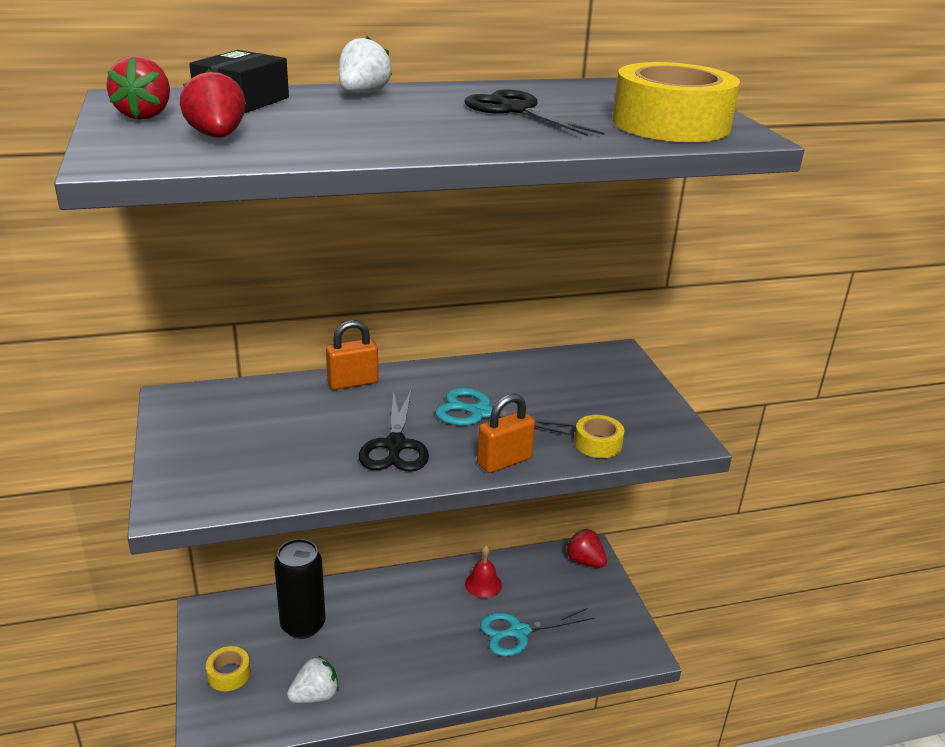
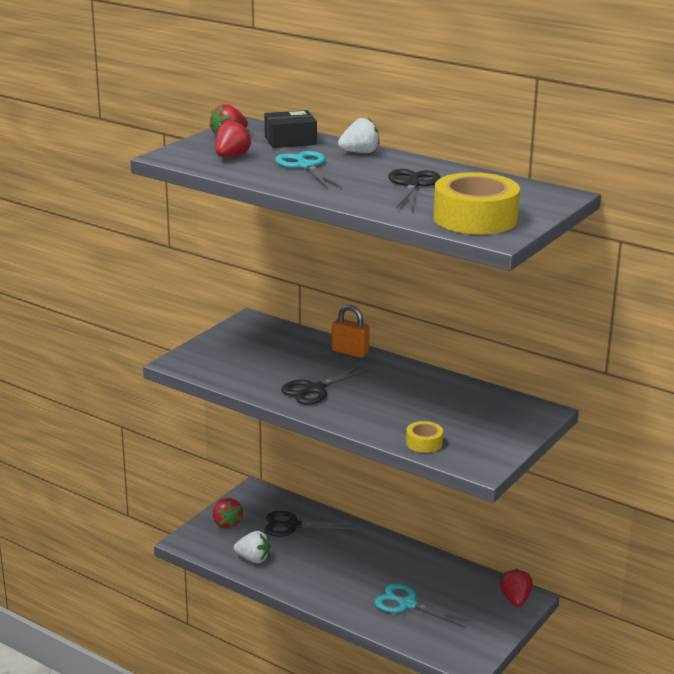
camera: 50 degrees right, 5 degrees down
yellow tape [206,646,251,691] -> red strawberry [213,498,243,529]
black can [274,539,326,639] -> black scissors [264,511,354,537]
turquoise scissors [435,388,573,435] -> turquoise scissors moved to [275,151,341,188]
red bell [465,545,502,598] -> none
orange padlock [477,394,535,473] -> none

